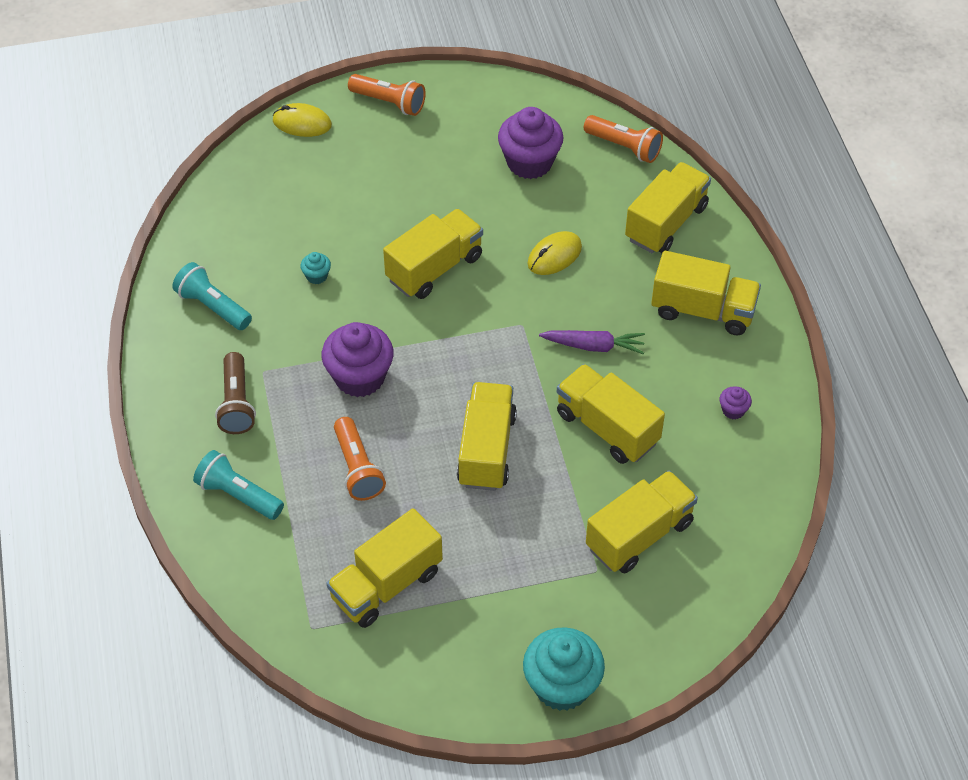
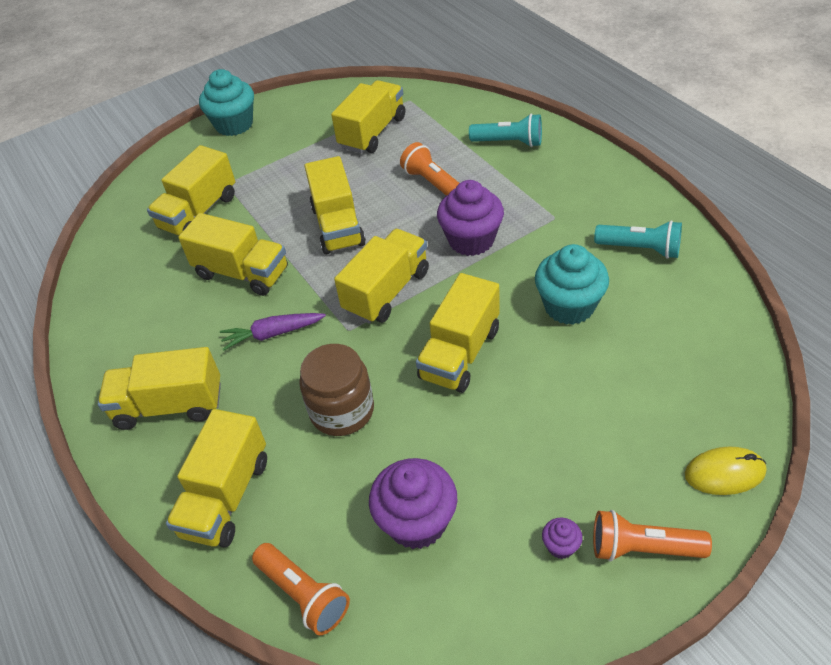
camera: 165 degrees right, 5 degrees down
brown flashlight [215,352,256,434] -> none
turquoise cupcake [300,252,331,284] -> turquoise cupcake [535,244,609,325], size x2.25
yellow mouse [528,231,582,275] -> brown jar [299,344,374,436]
orange flashlight [584,115,663,163] -> orange flashlight turned 150 degrees counterclockwise [252,543,350,635]
purple cupcake [719,386,752,420] -> purple cupcake moved to [542,518,583,559]
none -> yellow truck [334,229,429,324]

